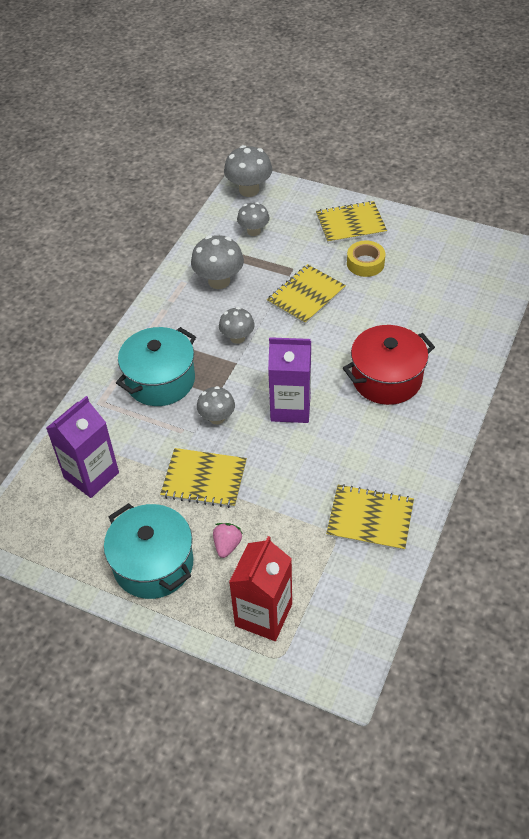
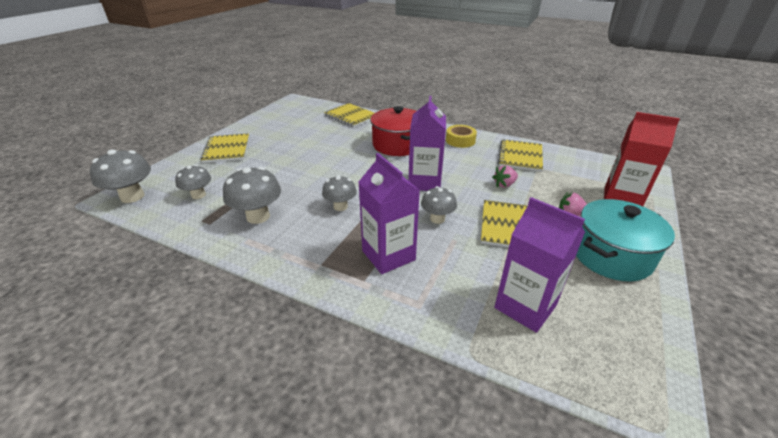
camera: 90 degrees left, 15 degrees down
turquoise pot [116,327,196,406] -> purple carton [359,153,420,274]
yellow notebook [267,264,346,325] -> yellow notebook moved to [324,103,374,127]
yellow tape [347,241,385,277] -> yellow tape moved to [446,125,477,148]
none -> pink strawberry [492,165,518,188]

